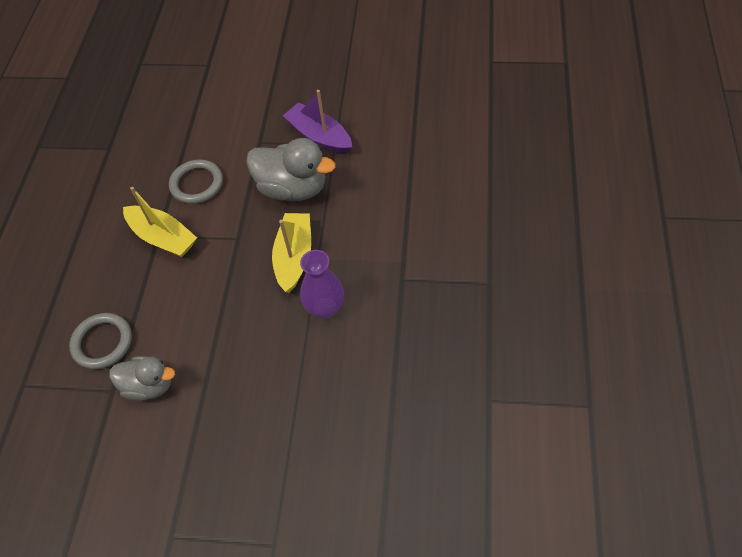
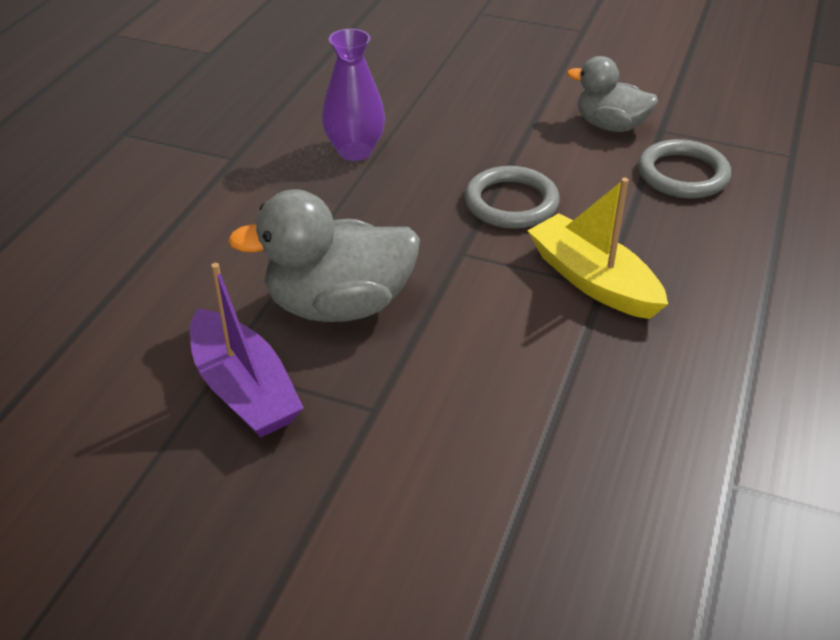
camera: 170 degrees left, 15 degrees down
grey ring [169,159,223,204] -> grey ring moved to [464,166,560,229]
grey duck [246,138,336,201] -> grey duck turned 45 degrees counterclockwise [228,189,420,322]
yellow boat [272,213,311,293] -> none

